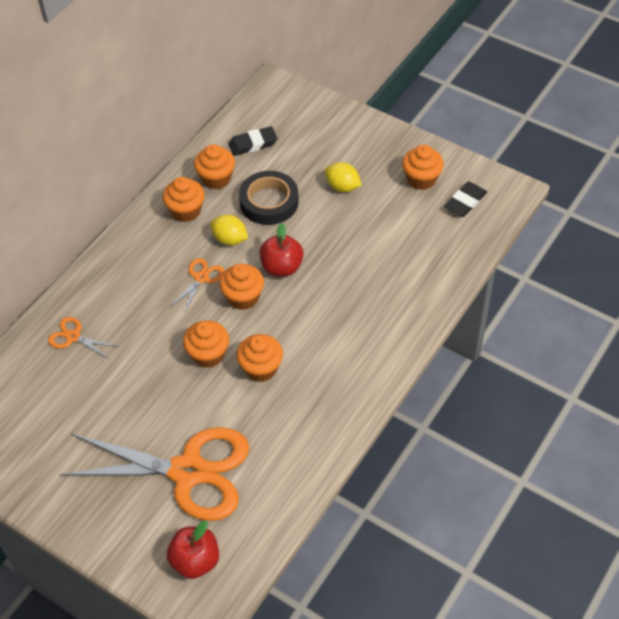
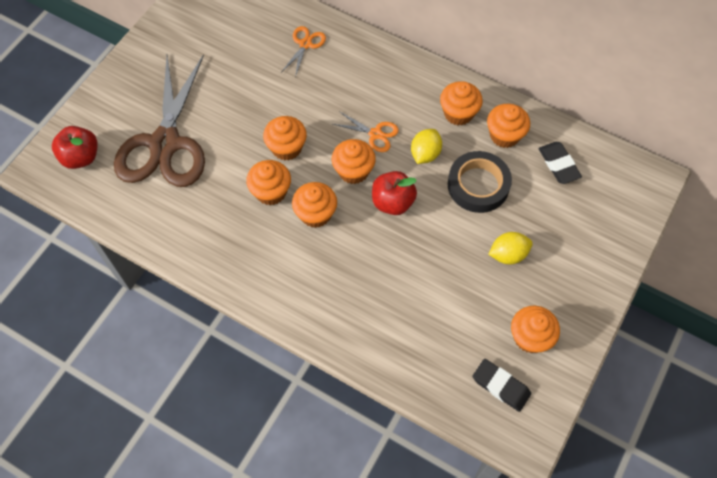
camera: 85 degrees right, 10 degrees up
orange scissors [59,427,249,521] -> brown scissors [114,54,205,187]
yellow lemon [325,162,362,192] -> yellow lemon turned 45 degrees clockwise [488,232,533,264]
none -> orange cupcake [292,182,337,228]

